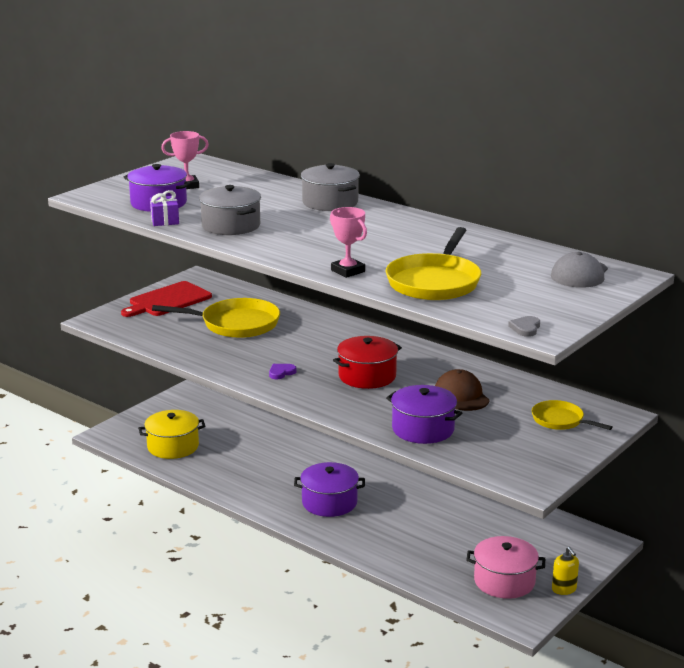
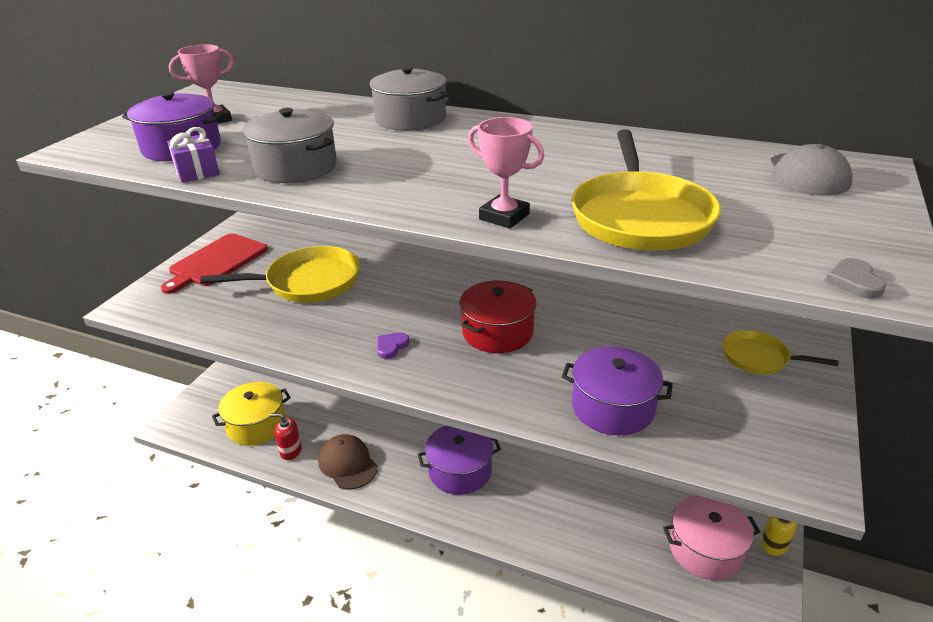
camera: 15 degrees left, 10 degrees up
brown cap [435,369,490,411] -> brown cap moved to [318,434,378,489]
none -> red soap dispenser [270,413,302,460]

